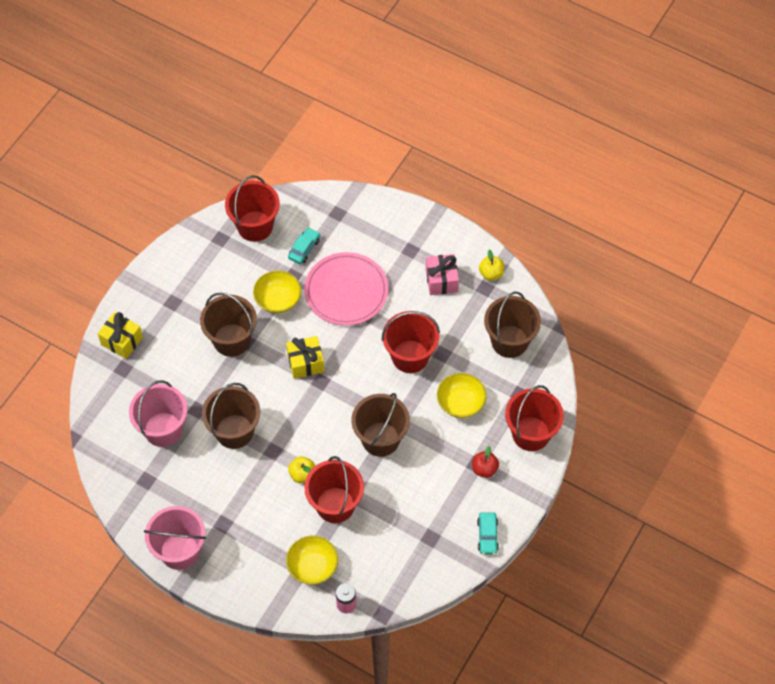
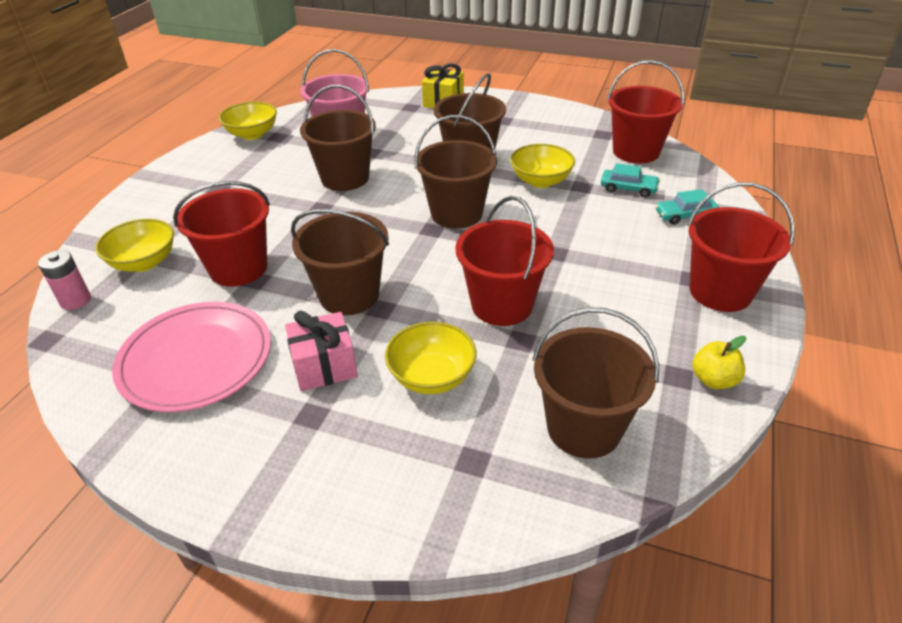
camera: 80 degrees right, 20 degrees down
pink bucket [144,506,206,570] -> none
yellow gift [286,336,324,379] -> brown bucket [414,115,497,229]
yellow apple [288,456,315,483] -> none
pink plate [304,252,388,326] -> pink plate moved to [112,302,271,412]
pink gift [426,254,459,295] -> pink gift moved to [285,311,358,391]
red apple [472,446,499,478] -> none
turquoise car [477,512,499,554] -> turquoise car moved to [655,189,719,225]
red bucket [505,385,564,451] -> red bucket moved to [687,182,795,312]
none -> yellow bowl [219,101,277,140]

